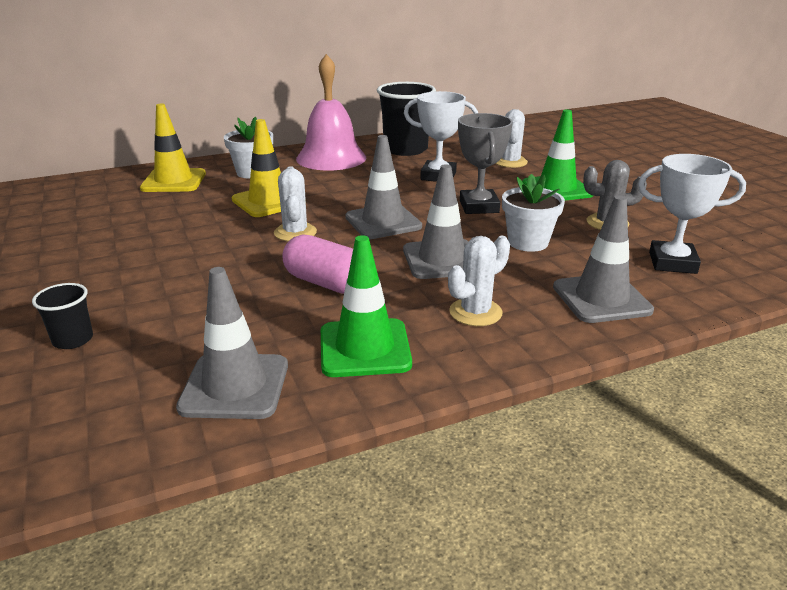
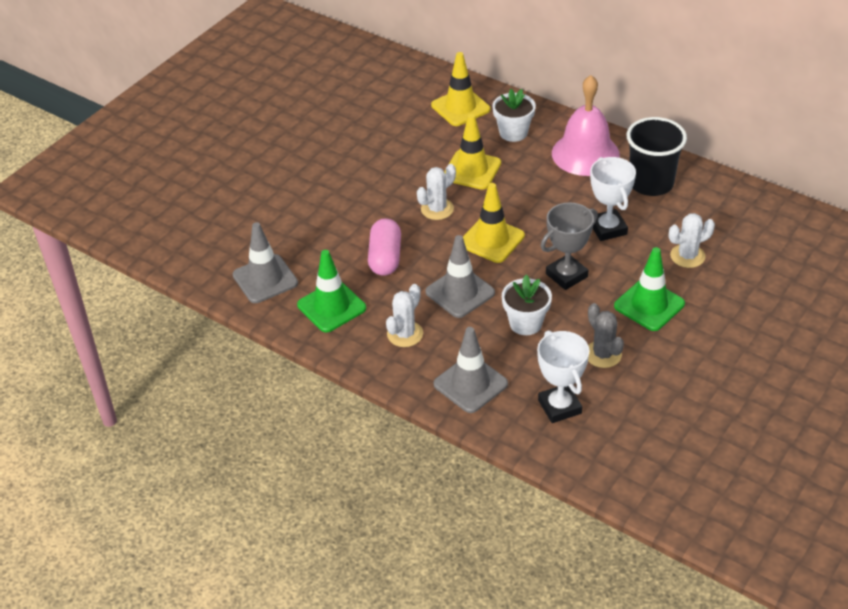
camera: 60 degrees right, 15 degrees up
black cup [32,283,93,349] -> none
grey traffic cone [345,135,422,239] -> yellow traffic cone [463,183,525,263]
white cactus [448,236,510,326] -> white cactus turned 75 degrees counterclockwise [386,284,423,347]

